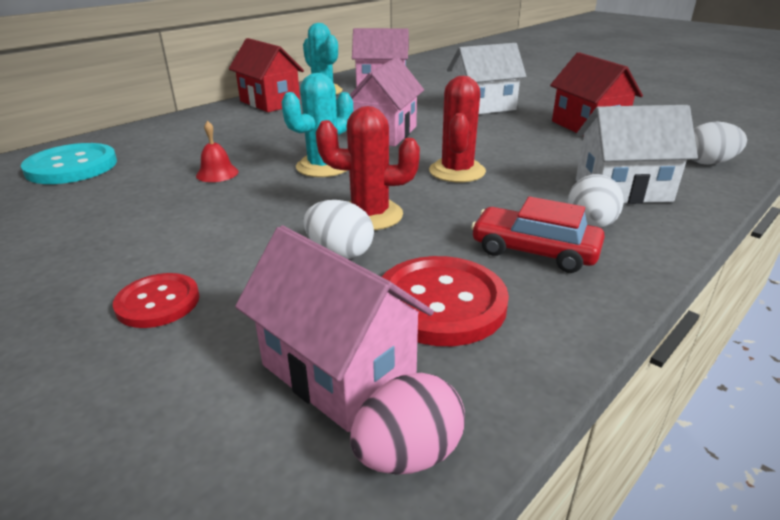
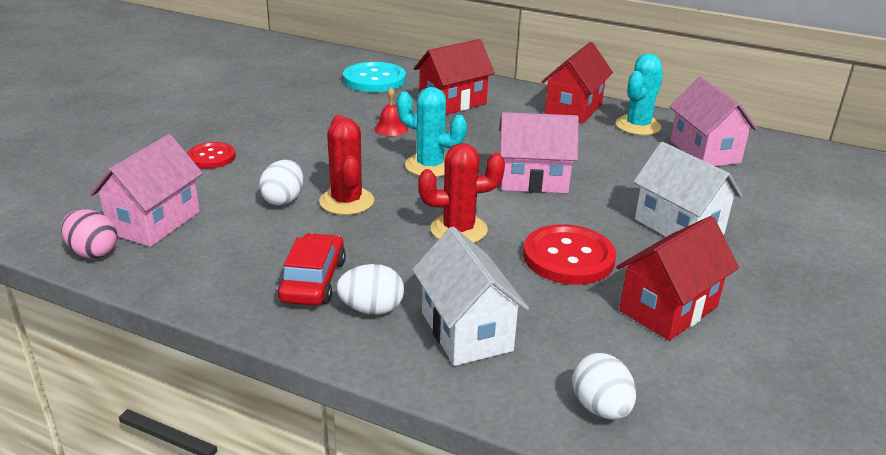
camera: 70 degrees right, 0 degrees up
red button [382,256,509,346] -> red button moved to [523,224,616,285]
none -> red house [414,39,495,115]

